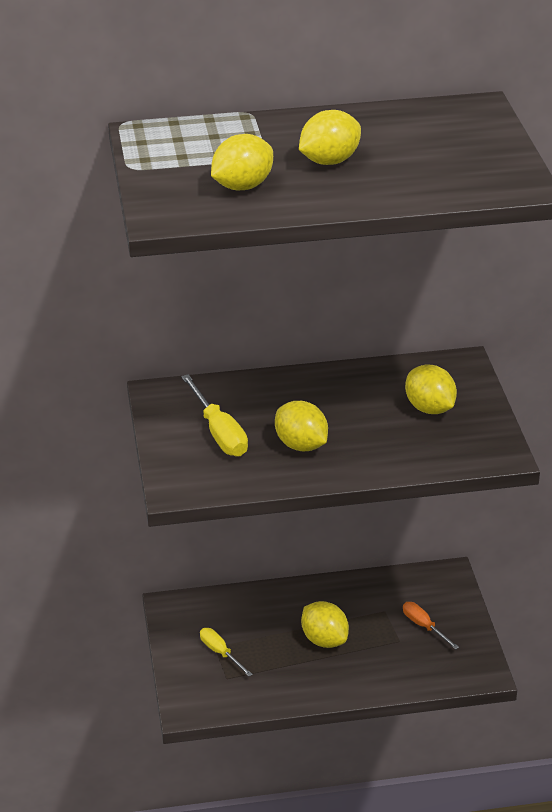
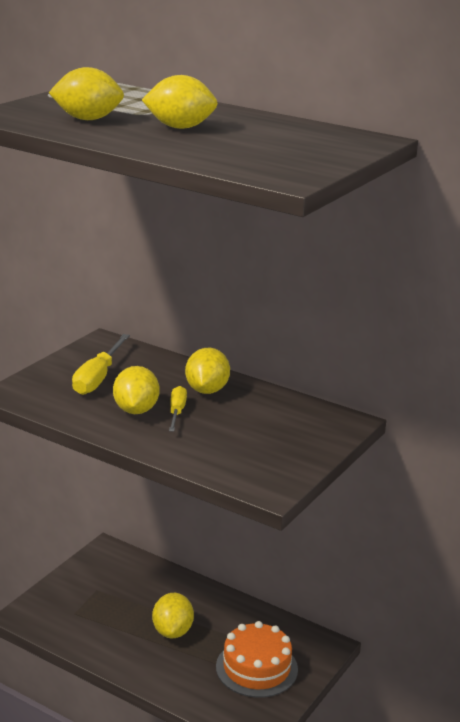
camera: 40 degrees right, 10 degrees down
yellow screwdriver [200,628,253,676] -> yellow screwdriver moved to [169,386,187,432]
orange screwdriver [403,602,459,650] -> orange cake [216,621,298,698]
yellow lemon [405,364,457,414] -> yellow lemon moved to [185,348,230,394]

